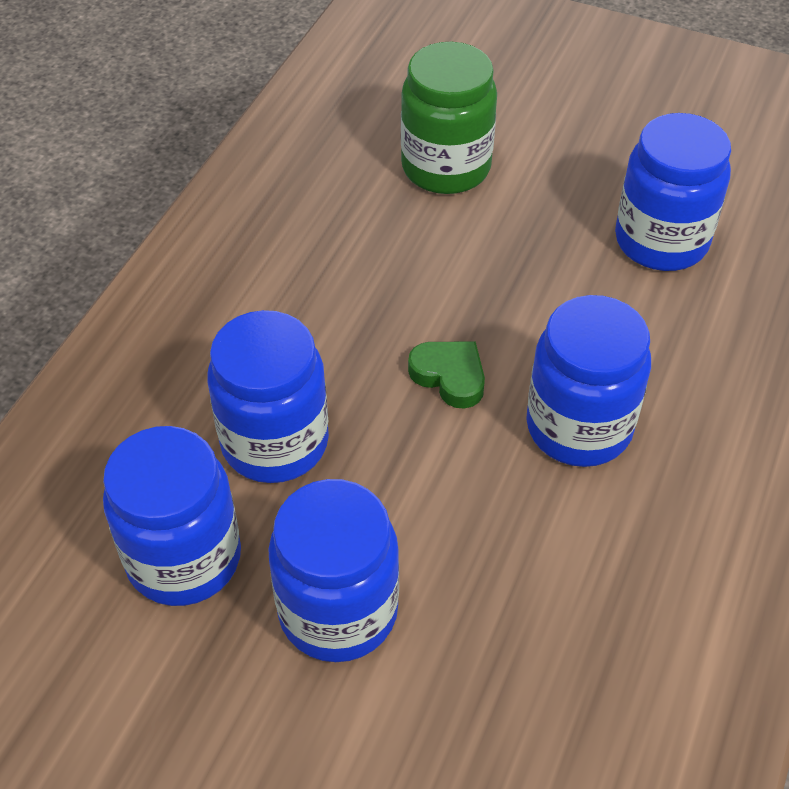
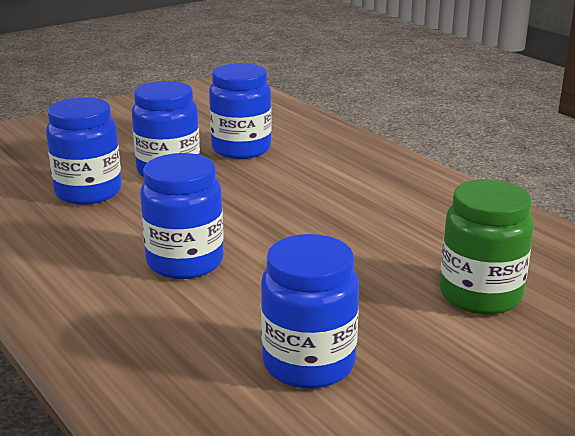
camera: 120 degrees right, 25 degrees down
blue jar [207,310,329,483] -> blue jar moved to [46,97,122,205]
green heart [408,341,485,409] -> none

